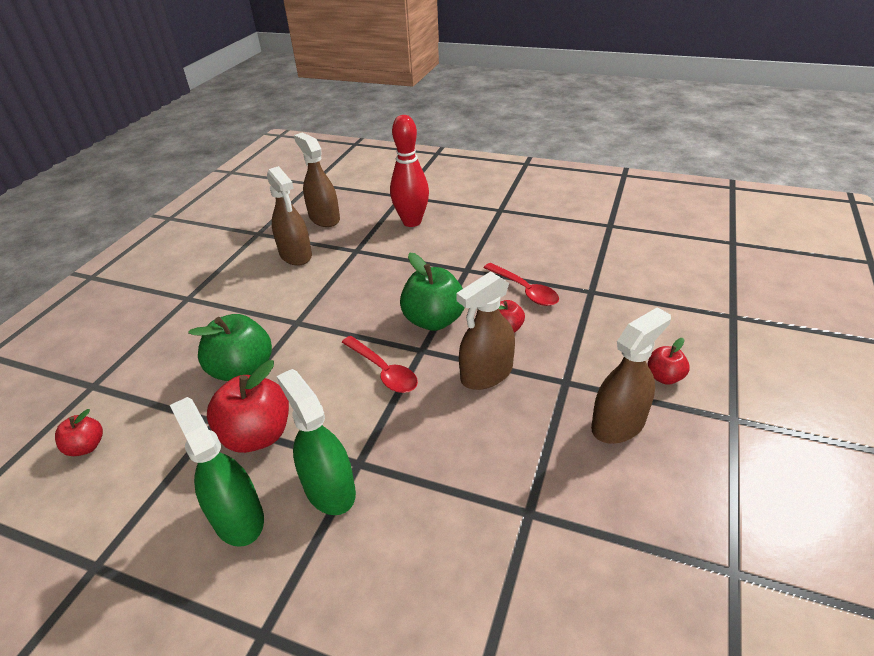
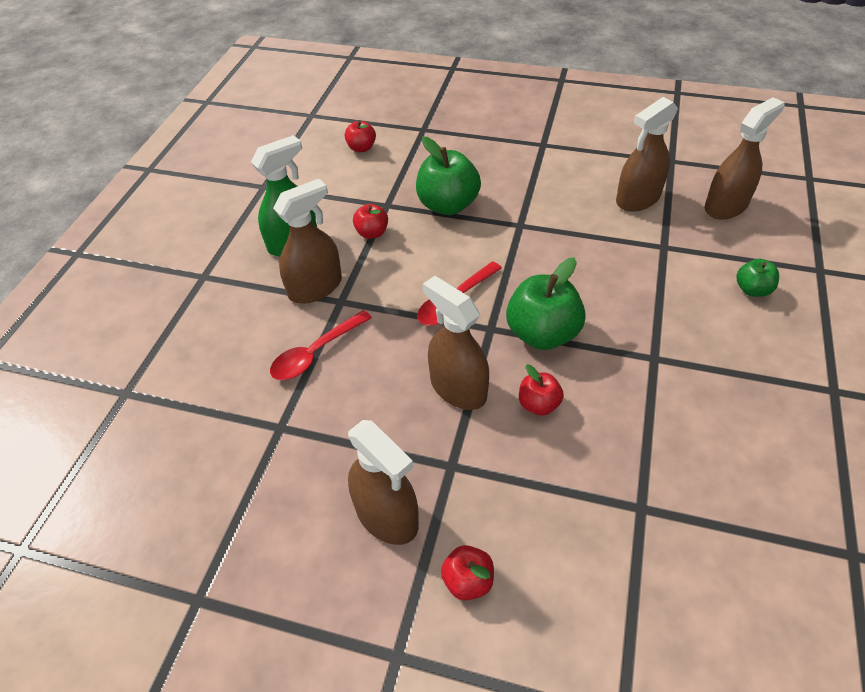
camera: 85 degrees right, 10 degrees up
red apple [207,360,289,453] -> red apple [353,204,388,239], size x0.54
green spray bottle [277,369,356,515] -> brown spray bottle [273,179,342,304]
red bowling pin [390,115,429,227] -> green apple [736,258,779,297]
red spoon [484,263,559,306] -> red spoon moved to [270,310,372,380]

